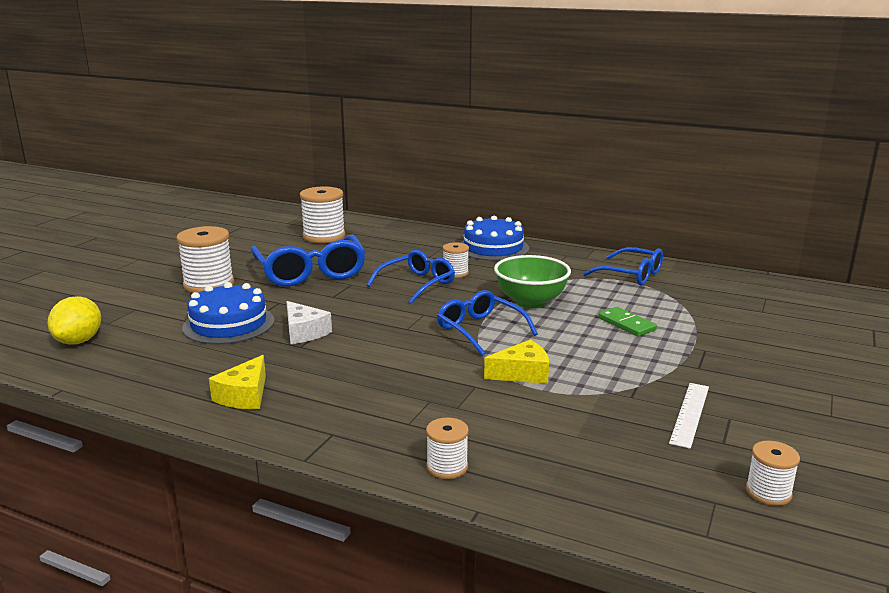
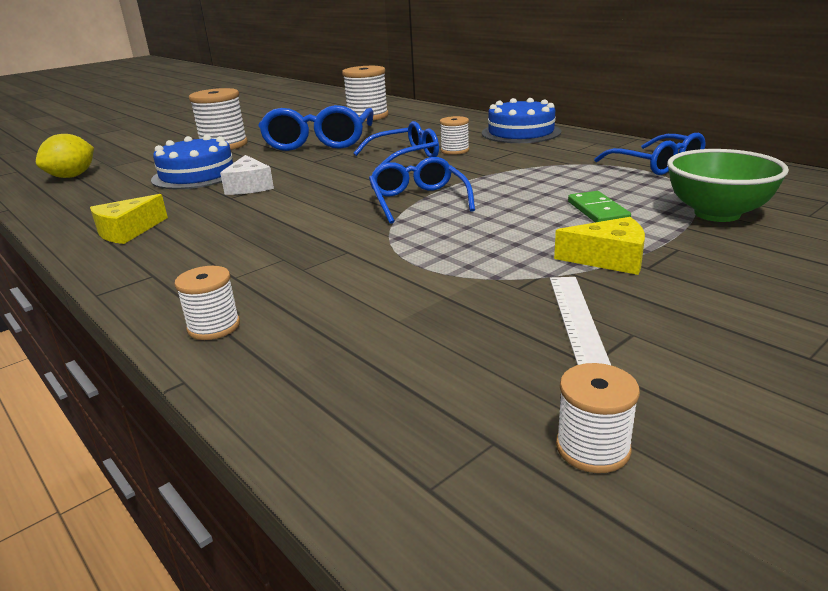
camera: 25 degrees right, 5 degrees up
yellow cheese [484,340,549,384] -> yellow cheese moved to [554,217,645,275]
green bowl [494,255,571,308] -> green bowl moved to [667,149,789,222]
white ruler [669,383,709,449] -> white ruler turned 45 degrees counterclockwise [550,277,611,365]

